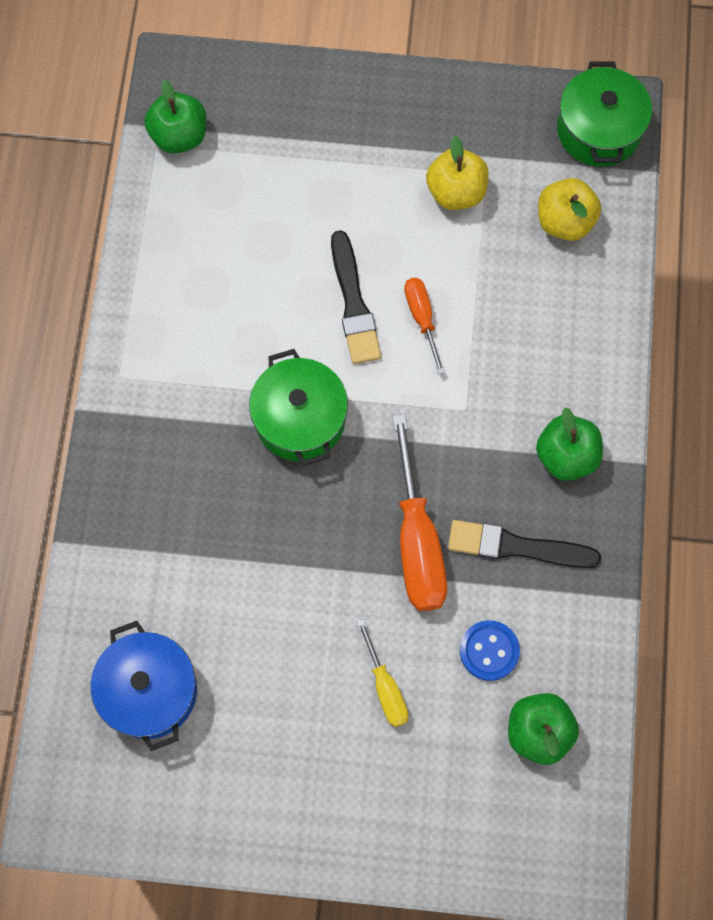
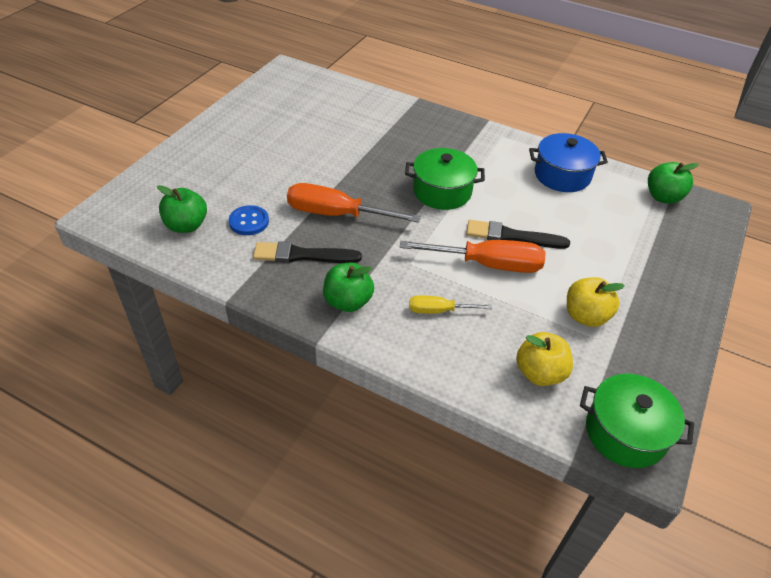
camera: 110 degrees right, 25 degrees down
blue pot [91,621,197,751] -> blue pot moved to [529,133,608,192]
yellow screwdriver [357,619,409,727] -> yellow screwdriver moved to [409,295,492,314]
orange screwdriver [404,278,445,374] -> orange screwdriver [400,240,546,273], size x1.85
black brush [448,520,601,568] -> black brush turned 120 degrees counterclockwise [253,241,362,263]

